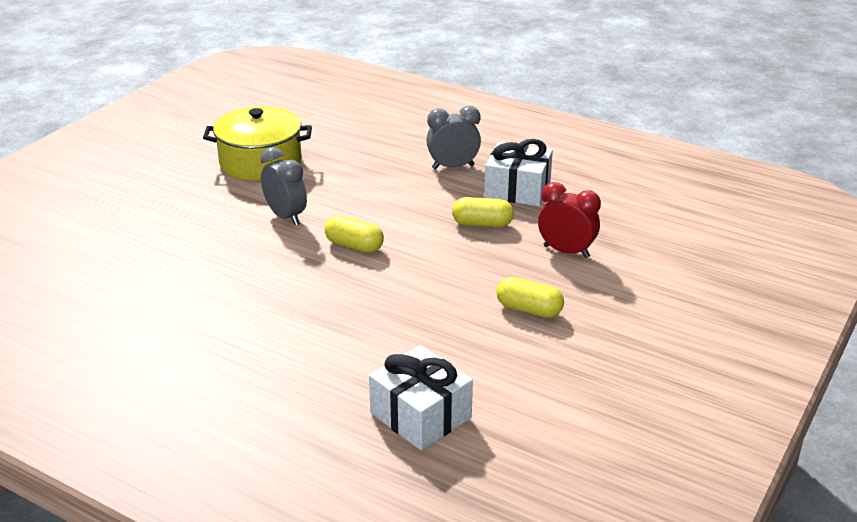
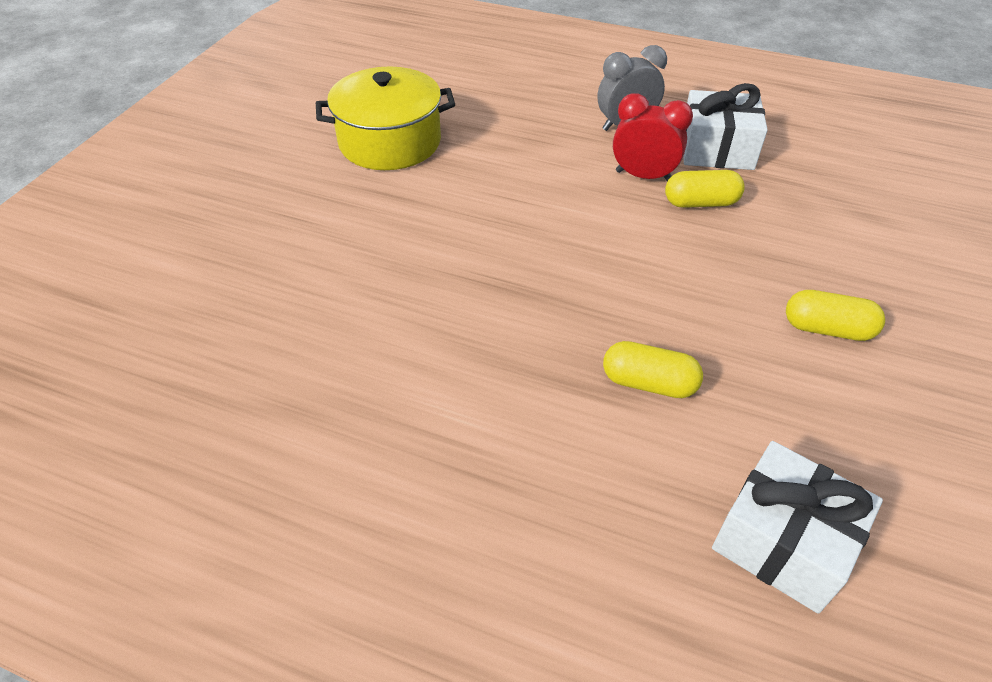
camera: 10 degrees left, 15 degrees up
grey clock [260,147,307,225] -> none
yellow capsule [325,215,384,253] -> yellow capsule moved to [603,341,703,398]
red clock [538,182,601,258] -> red clock moved to [613,93,693,182]

